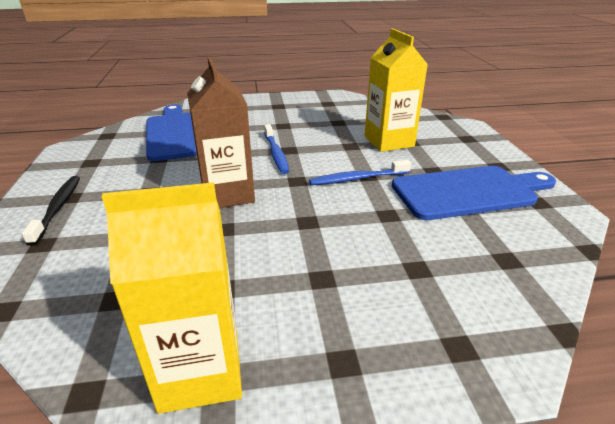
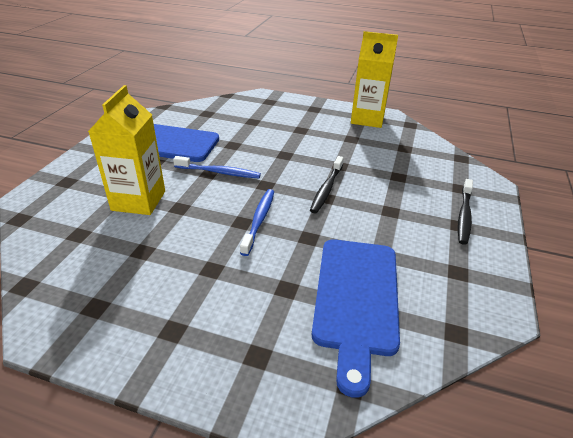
camera: 155 degrees left, 5 degrees up
brown carton [187,57,255,208] -> black toothbrush [310,156,344,213]

